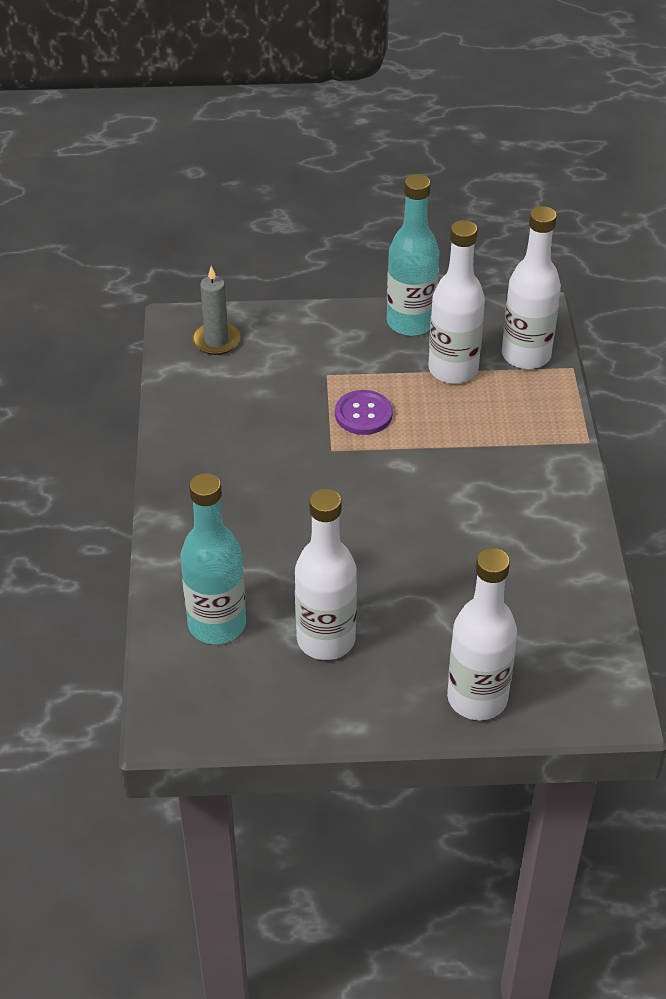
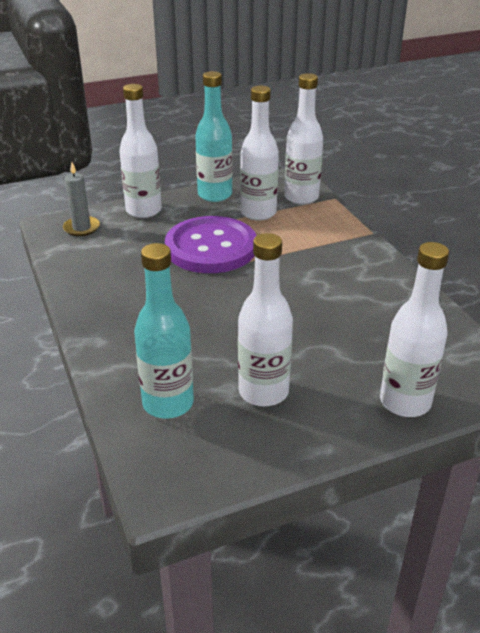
camera: 20 degrees left, 10 degrees down
purple button [335,390,393,435] -> purple button [165,216,257,273], size x2.12
none -> white bottle [119,84,162,218]

